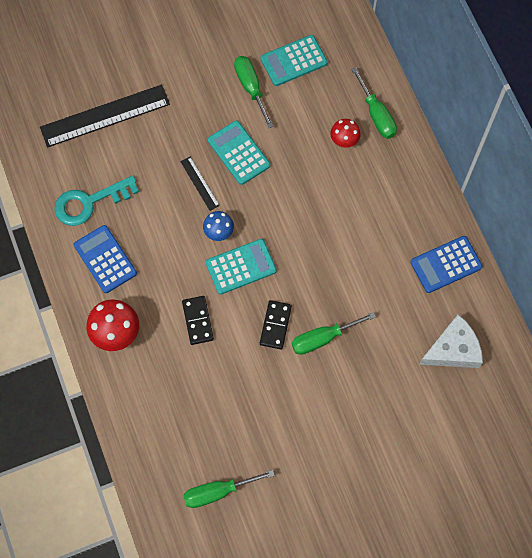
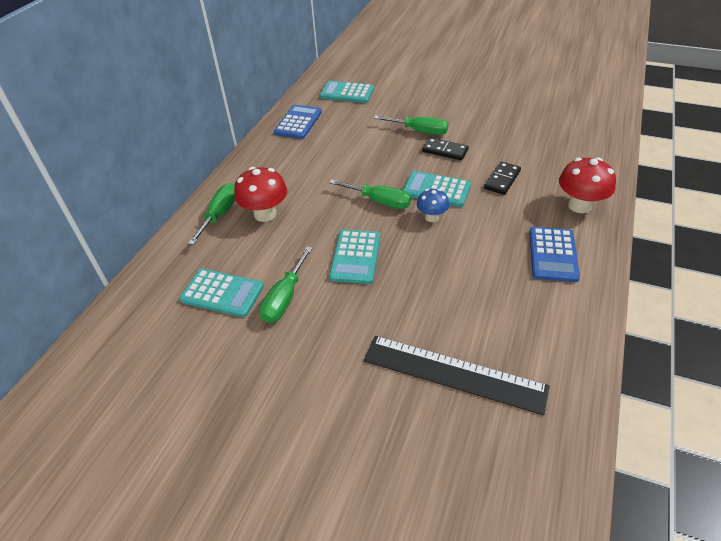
camera: 135 degrees left, 25 degrees down
turquoise key [55,175,139,226] -> none
black ruler [180,157,220,211] -> none
green screwdriver [183,470,275,508] -> green screwdriver moved to [329,180,411,209]
black domino [260,300,292,349] -> black domino turned 60 degrees clockwise [422,138,469,160]
red mushroom [330,119,361,148] -> red mushroom [234,167,287,222], size x1.64
blue calculator [410,236,483,293] -> blue calculator turned 90 degrees counterclockwise [274,105,322,139]
white cheese [419,314,483,368] -> turquoise calculator [320,81,374,103]

